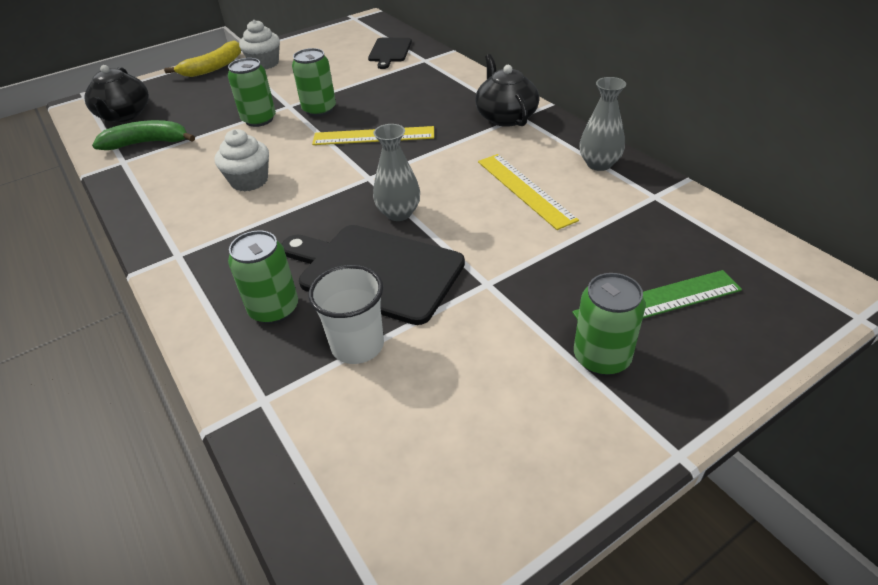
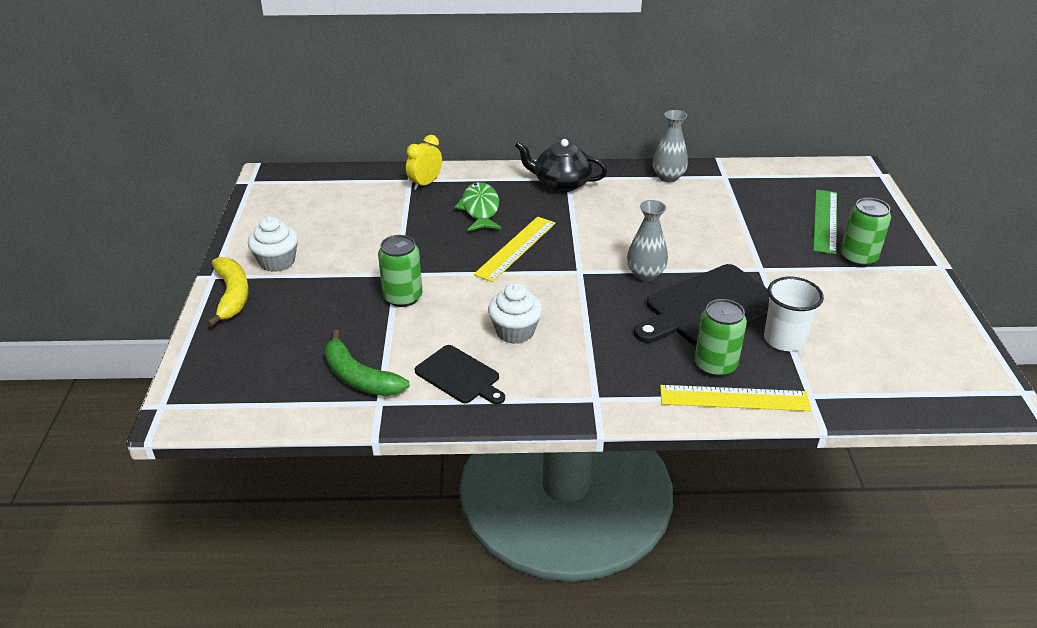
camera: 60 degrees left, 5 degrees down
black teapot [84,65,149,122] -> none
green banana [92,120,195,150] -> green banana turned 75 degrees counterclockwise [325,330,409,396]
green can [292,48,336,117] -> none
black cutting board [368,38,412,69] -> black cutting board moved to [415,345,505,405]
yellow ruler [478,154,579,230] -> yellow ruler moved to [660,385,811,411]
none -> yellow clock [406,135,442,190]
none -> green fish [455,182,502,231]

